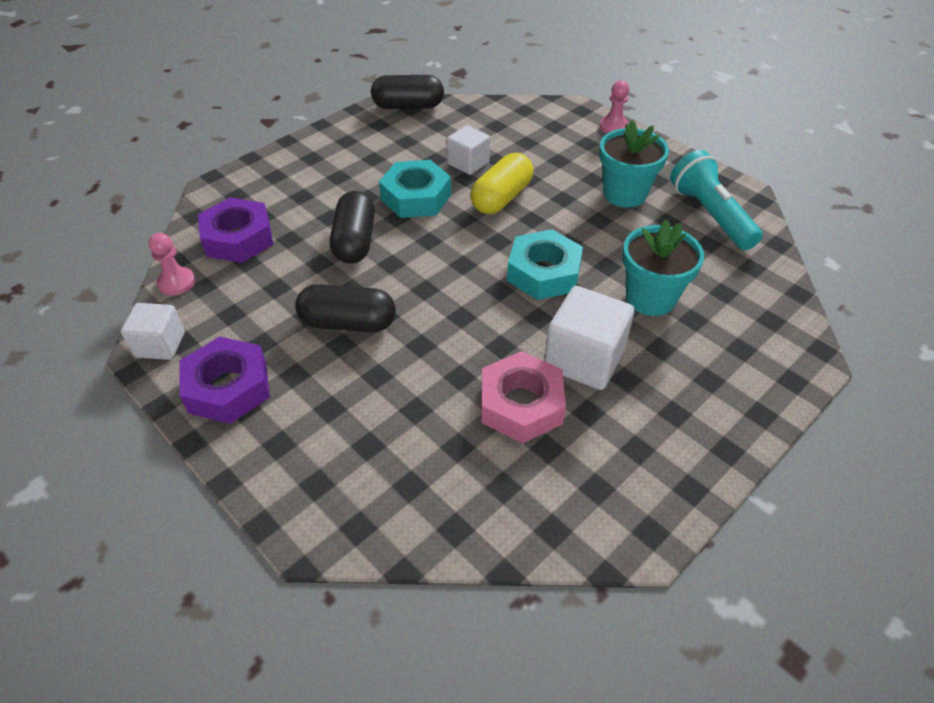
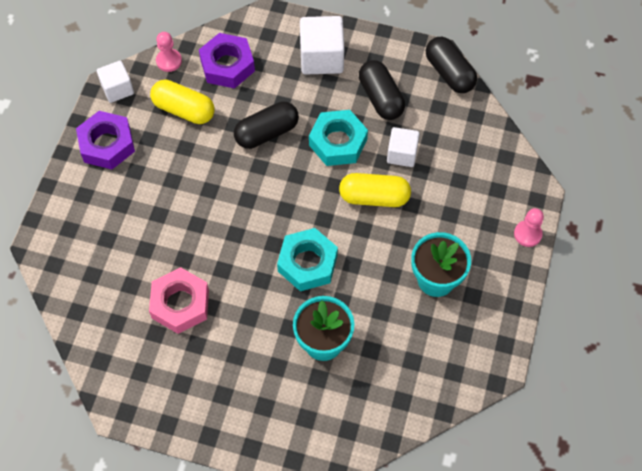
camera: 60 degrees right, 15 degrees up
black capsule [295,284,396,332] -> black capsule moved to [359,60,405,120]
white cube [544,286,635,390] -> white cube moved to [300,16,344,75]
turquoise flashlight [670,150,763,250] -> none
none -> yellow capsule [150,80,215,124]

